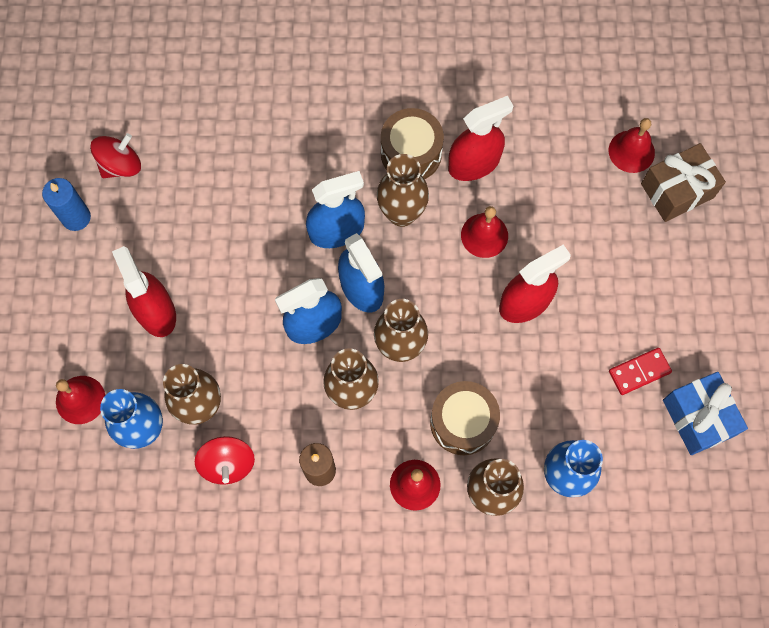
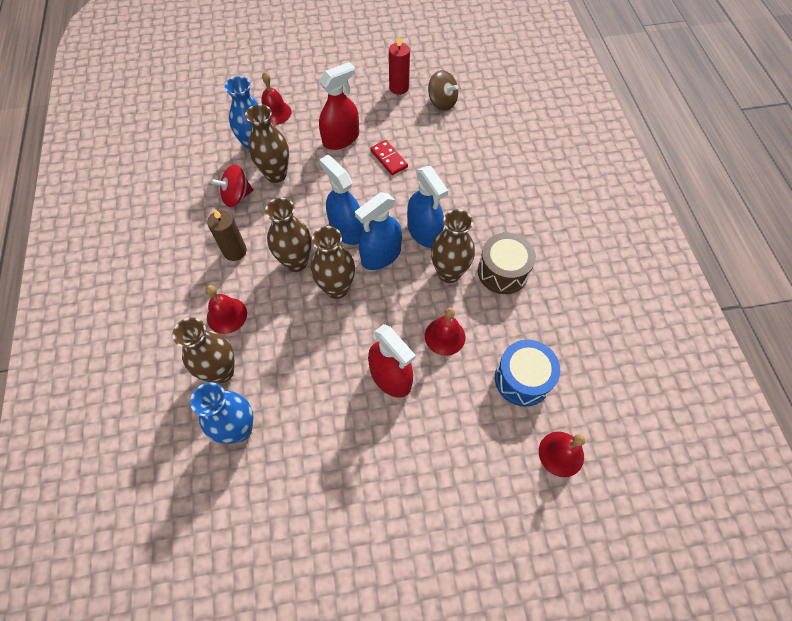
camera: 80 degrees right, 10 degrees down
blue candle [42,178,91,231] -> red candle [389,35,410,95]
red spinning top [90,133,141,178] -> brown spinning top [428,70,458,111]
brown drum [430,381,500,455] -> none
red spray bottle [448,96,513,181] -> none
red domino [609,348,672,395] -> red domino moved to [370,140,408,175]
brown gift [641,143,726,222] -> none
blue gift [663,372,748,455] -> none
none -> blue drum [495,340,560,407]

